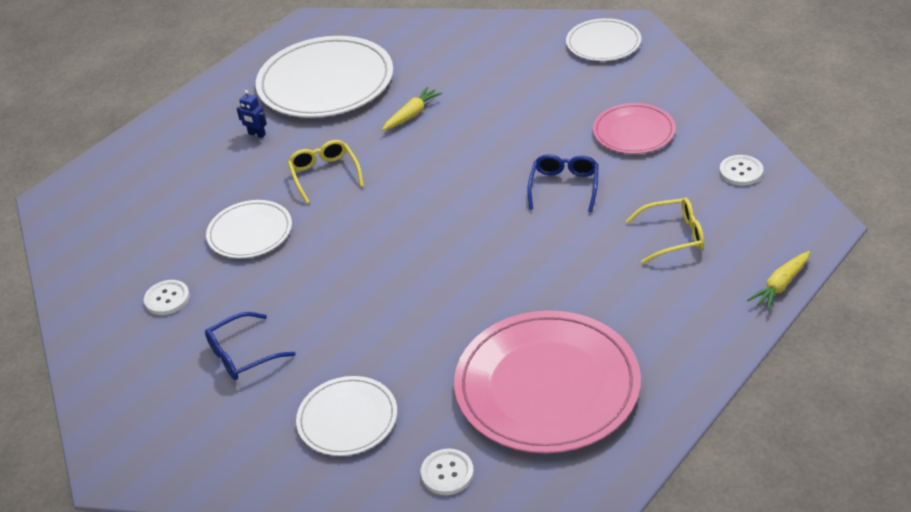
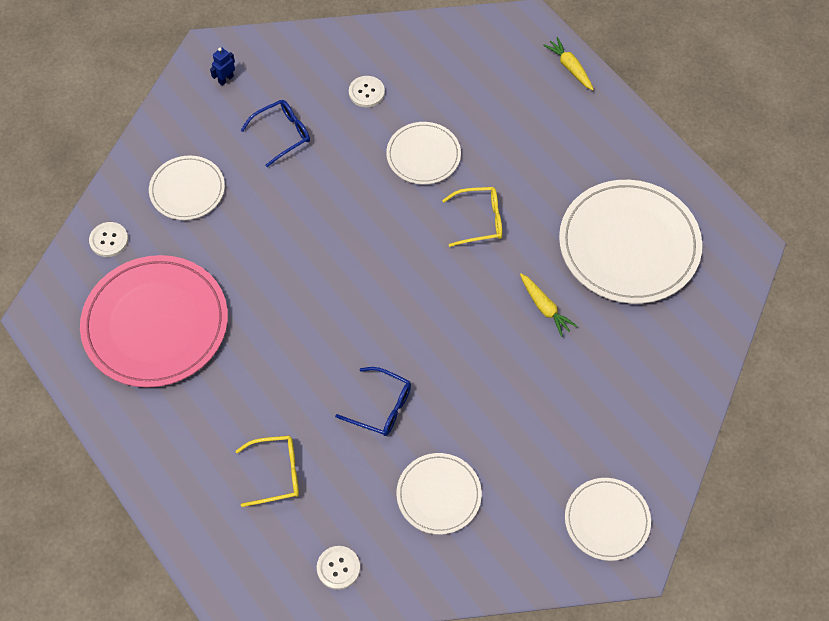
camera: 100 degrees right, 20 degrees up
blue glasses [205,312,296,380] -> blue glasses turned 75 degrees clockwise [241,100,310,167]
blue robot [236,90,267,138] -> blue robot moved to [210,48,235,86]
pink plate [593,103,676,154] -> white plate [396,453,482,535]
yellow glasses [626,198,704,264] -> yellow glasses turned 105 degrees counterclockwise [236,435,299,507]
yellow carrot [747,251,810,311] -> yellow carrot moved to [543,37,594,90]

